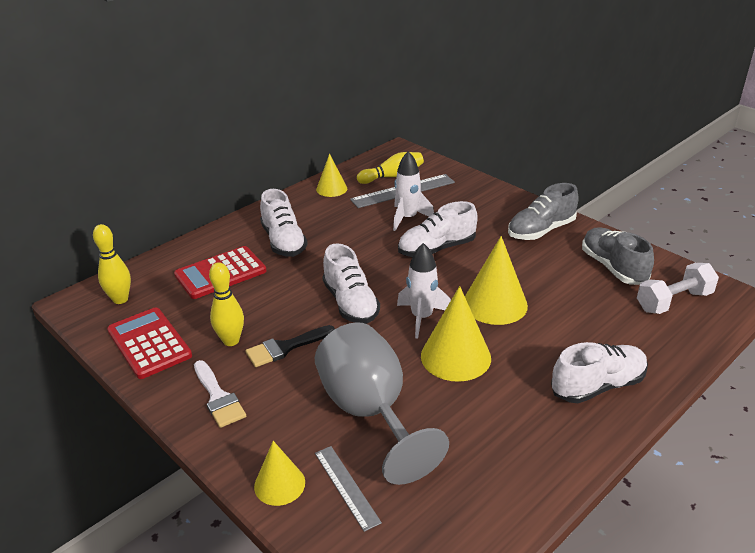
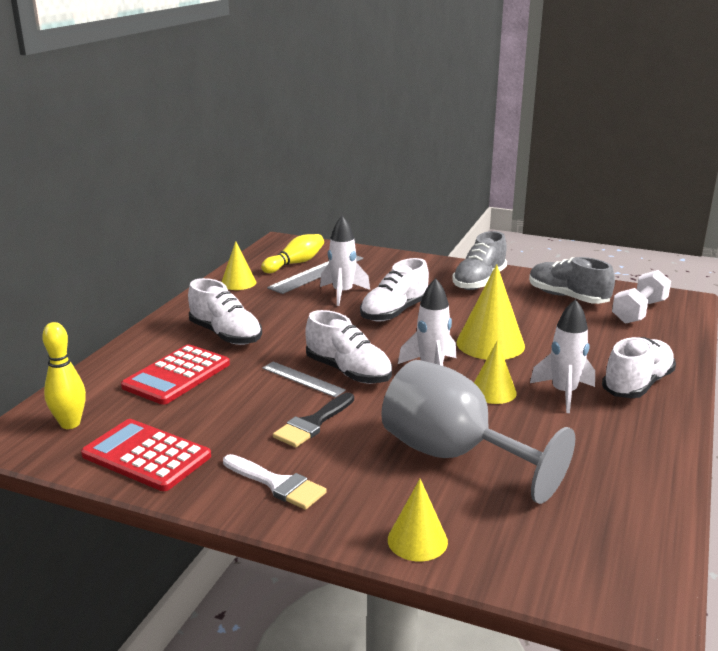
camera: 25 degrees left, 10 degrees down
yellow bowling pin [209,262,244,346] -> none
grey ruler [315,446,382,532] -> grey ruler moved to [262,362,346,397]
yellow cone [421,286,491,382] -> yellow cone [474,340,517,404], size x0.61
none -> white rocket [530,299,595,413]

